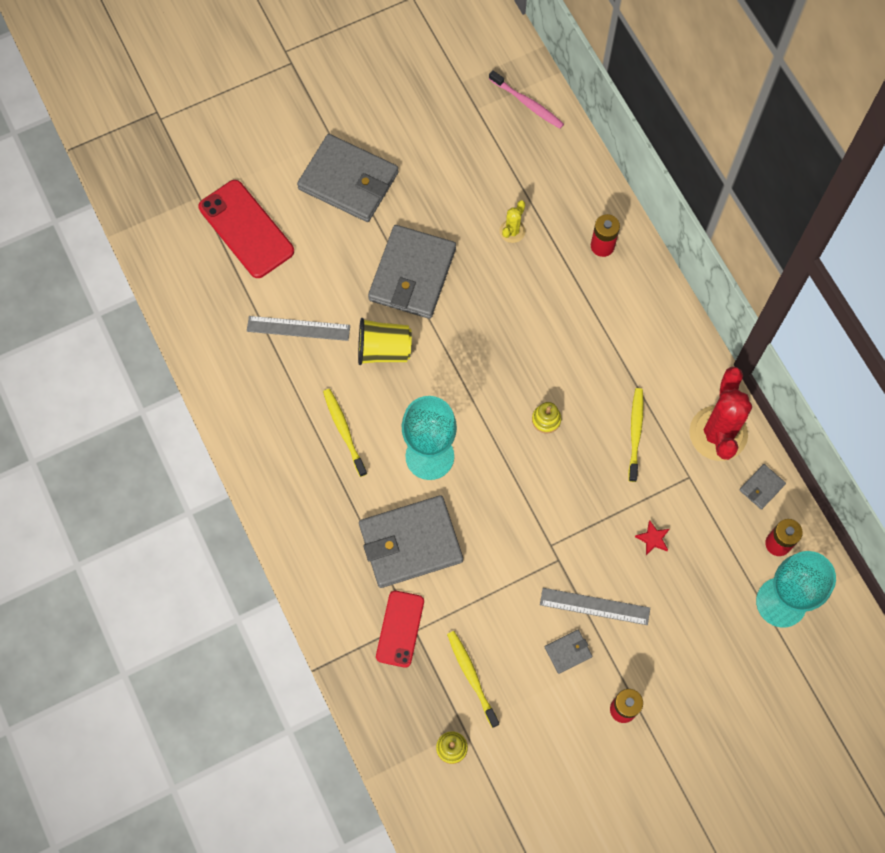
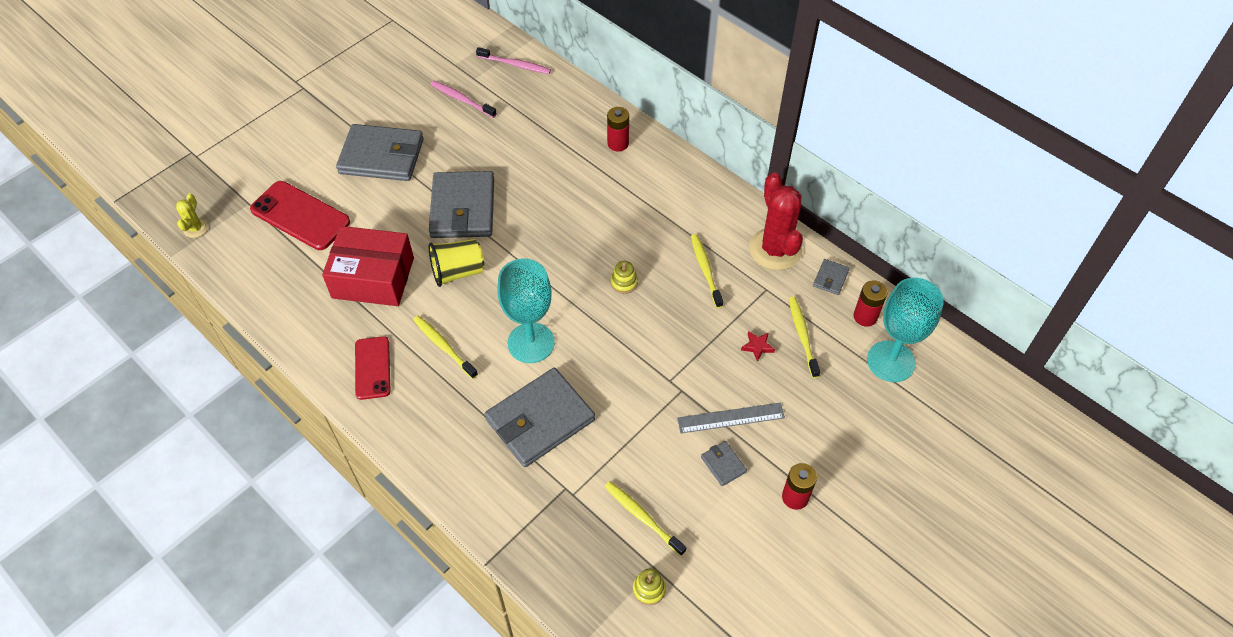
camera: 20 degrees left, 15 degrees down
grey ruler [247,316,350,341] -> red box [322,226,414,306]
red phone [376,591,424,668] -> red phone moved to [355,336,391,400]
yellow cactus [499,200,526,243] -> yellow cactus moved to [176,193,208,238]
grey wallet [545,630,592,674] -> grey wallet turned 75 degrees counterclockwise [701,441,747,486]
none -> pink toothbrush [430,81,497,118]
none -> yellow toothbrush [789,297,820,378]

